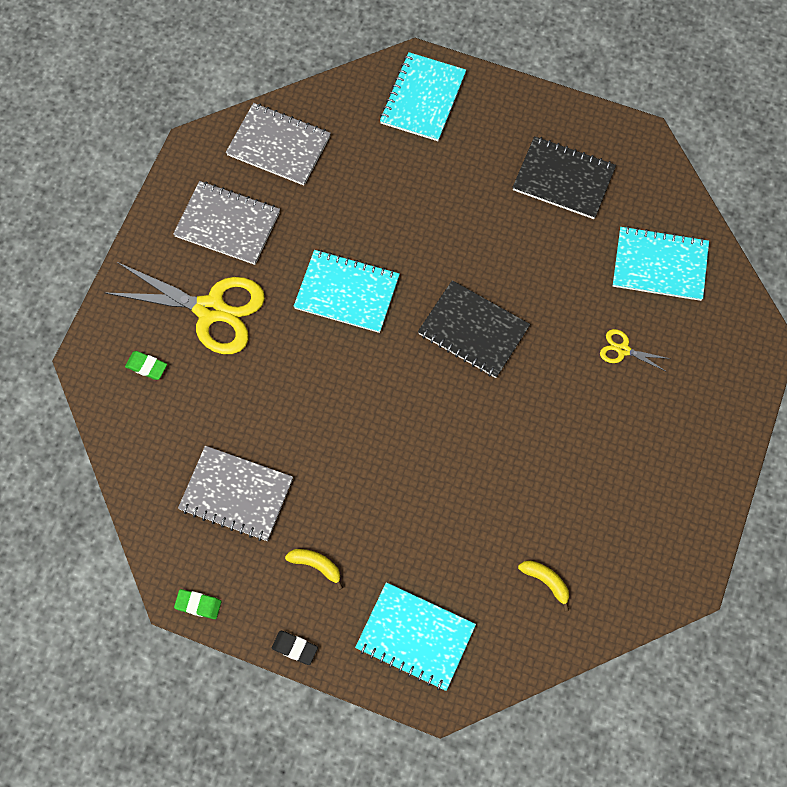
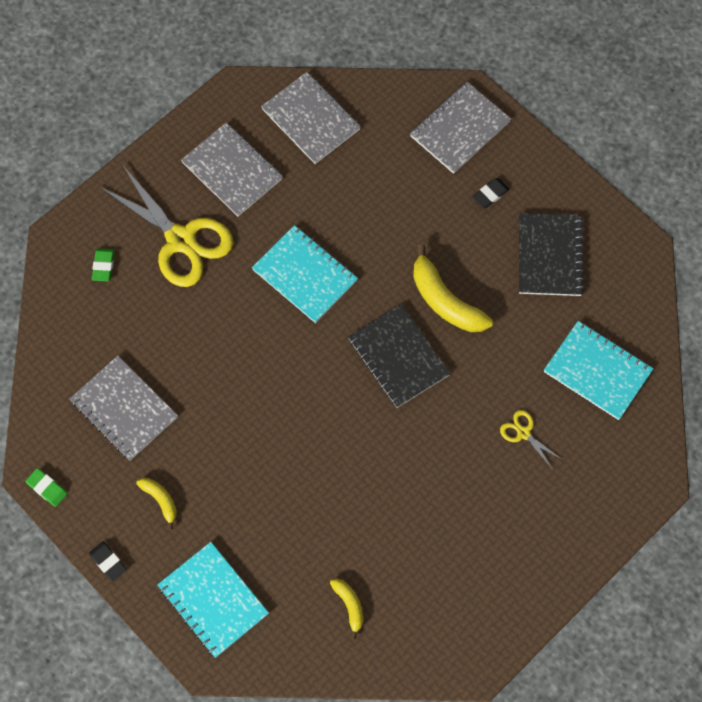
camera: 25 degrees right, 0 degrees up
green eraser [125,351,167,380] -> green eraser turned 45 degrees clockwise [92,248,115,281]
turquoise notebook [380,52,466,141] -> grey notebook [410,82,511,174]
black notebook [512,136,616,219] -> black notebook turned 45 degrees clockwise [519,213,585,296]
none -> yellow banana [413,244,493,332]
none -> black eraser [472,178,509,208]

